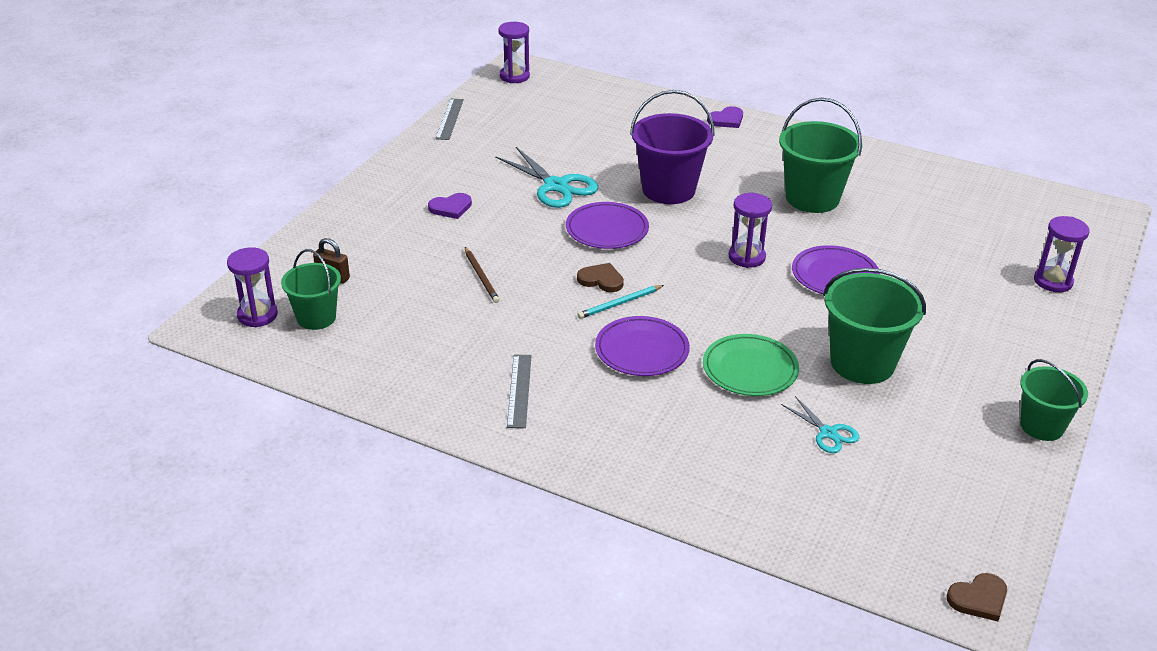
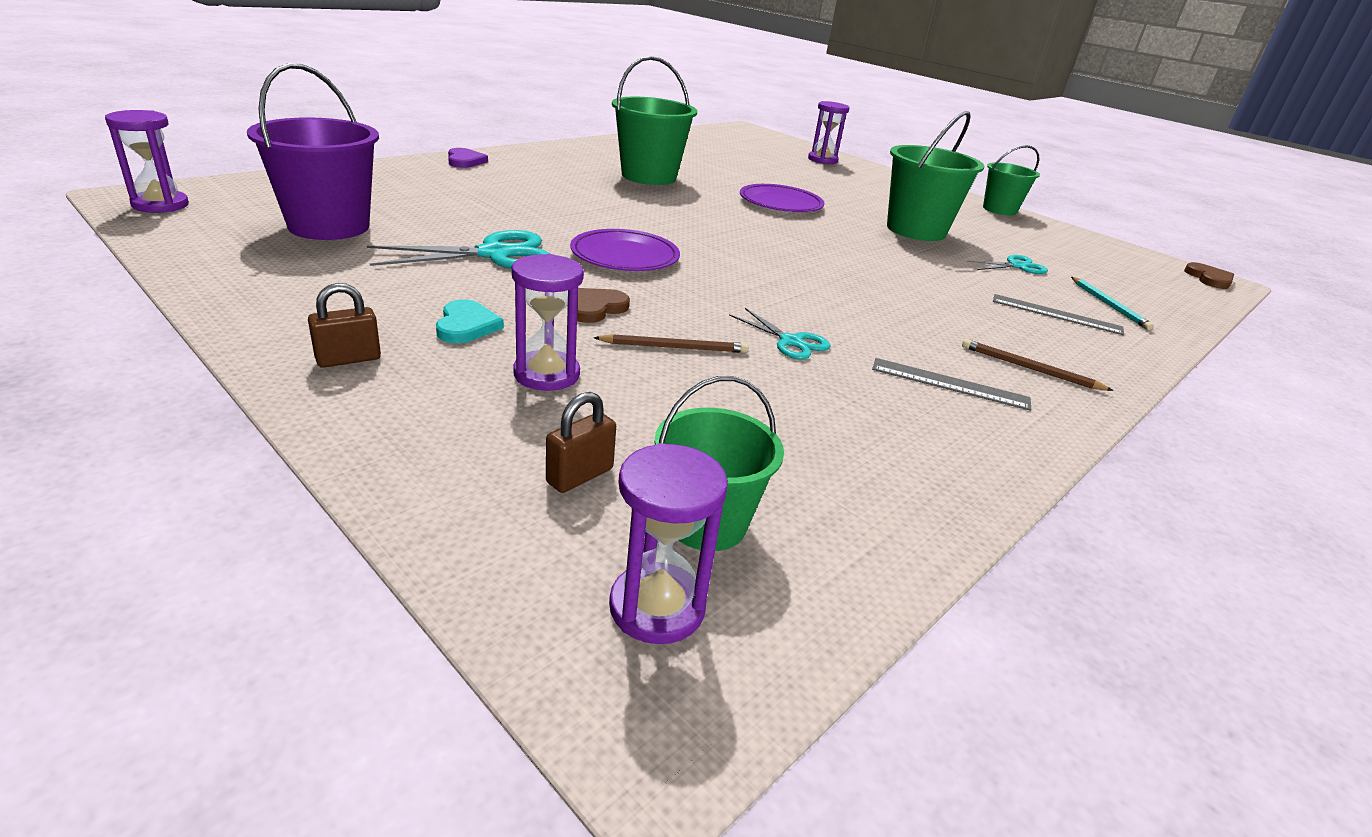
camera: 75 degrees left, 5 degrees down
purple heart [428,193,472,219] -> turquoise heart [436,299,504,343]
grey ruler [435,98,464,140] -> grey ruler moved to [993,294,1124,335]
brown heart [577,263,624,292] -> brown heart moved to [577,288,630,323]
turquoise pencil [577,285,664,319] -> turquoise pencil moved to [1071,277,1154,330]
purple plate [595,316,690,376] -> none
purple bucket [630,90,715,204] -> purple bucket moved to [247,63,379,240]
green plate [703,334,799,396] -> none
purple hourglass [729,193,772,268] -> purple hourglass moved to [512,254,584,391]
none -> brown padlock [308,283,381,368]
none -> turquoise scissors [729,308,830,360]
none -> brown pencil [962,339,1114,391]

